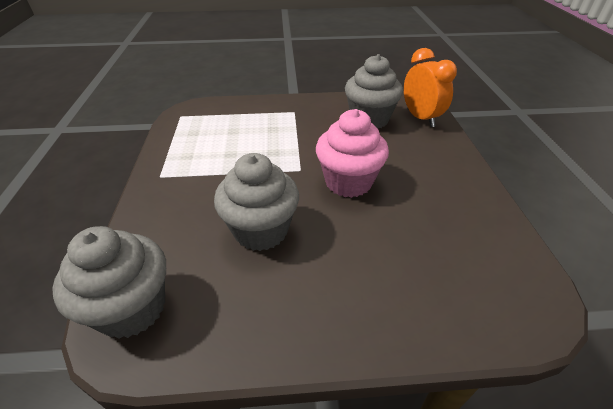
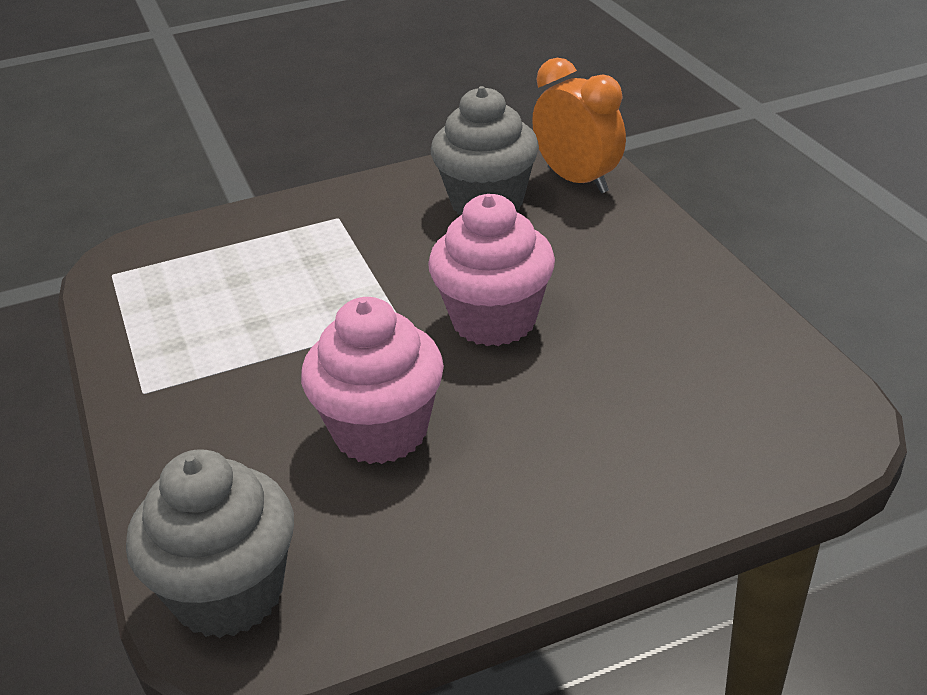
camera: 15 degrees left, 5 degrees down
grey cupcake [214,153,299,251] -> pink cupcake [301,297,444,464]

